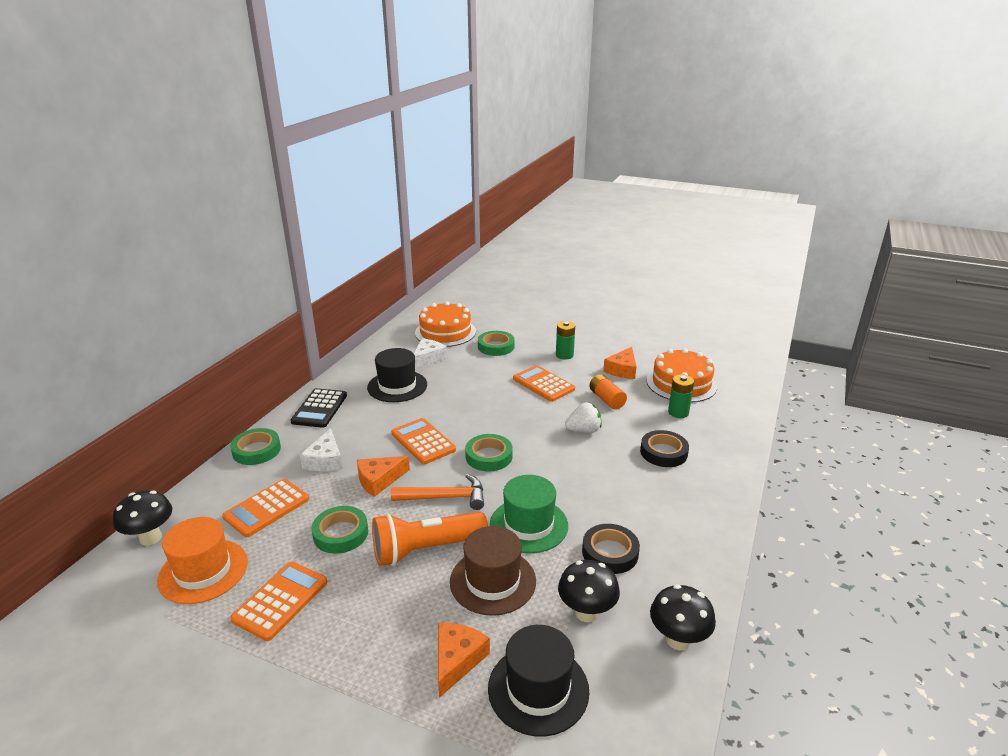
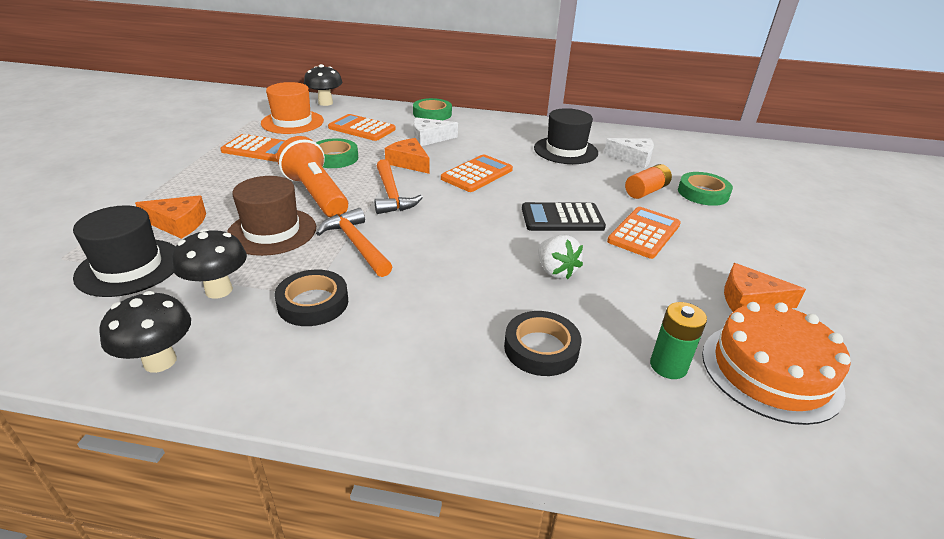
camera: 75 degrees right, 5 degrees up
black calculator [290,388,347,428] -> black calculator moved to [522,202,606,231]
orange cake [415,301,476,347] -> none
green tape [465,434,513,471] -> none
green hat [490,475,568,553] -> orange hammer [316,208,392,277]
green battery [556,321,575,359] -> none
orange battery [590,374,627,409] -> orange battery moved to [625,164,672,199]

